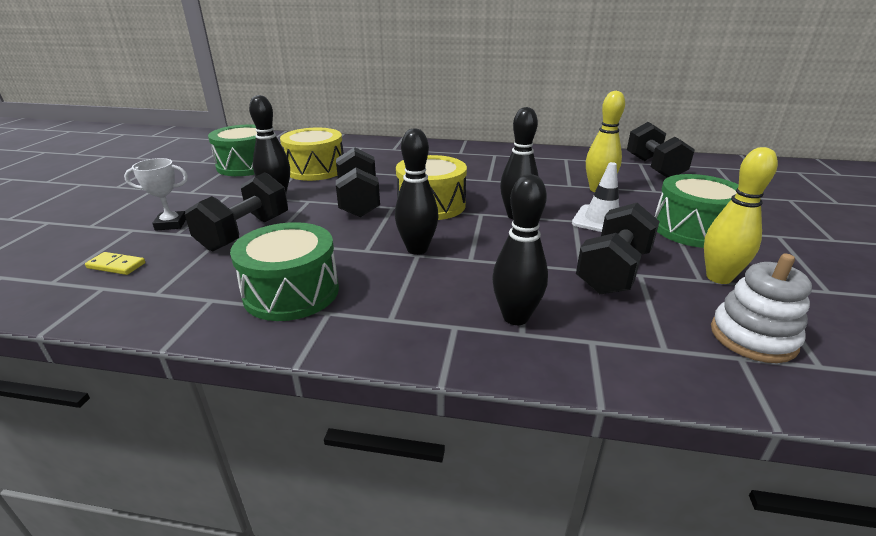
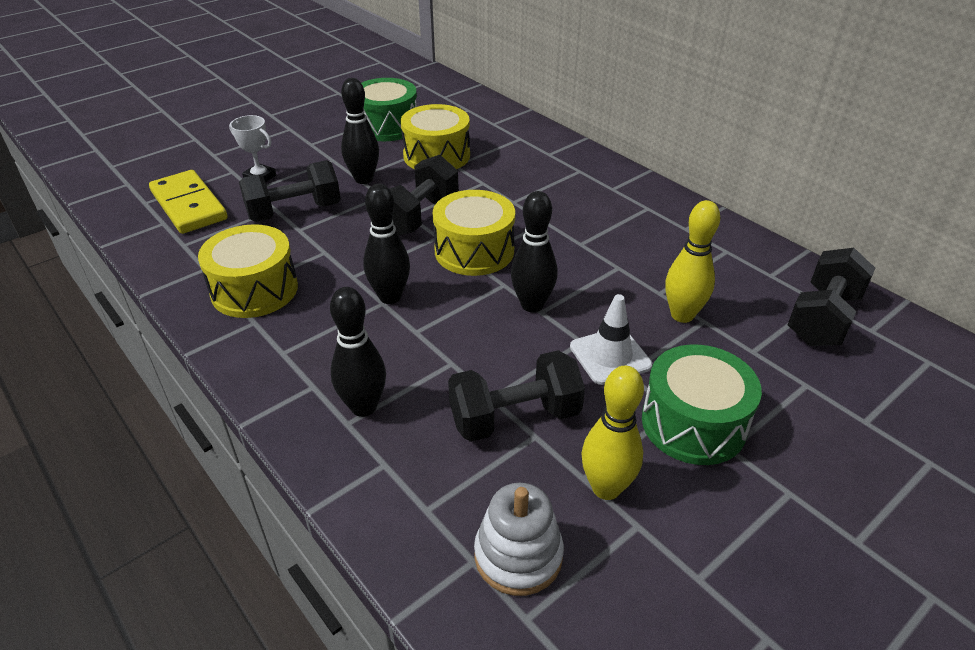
camera: 40 degrees right, 10 degrees up
yellow domino [85,252,145,275] -> yellow domino [149,170,228,234], size x2.23
green drum [230,222,339,321] -> yellow drum [198,224,298,318]

